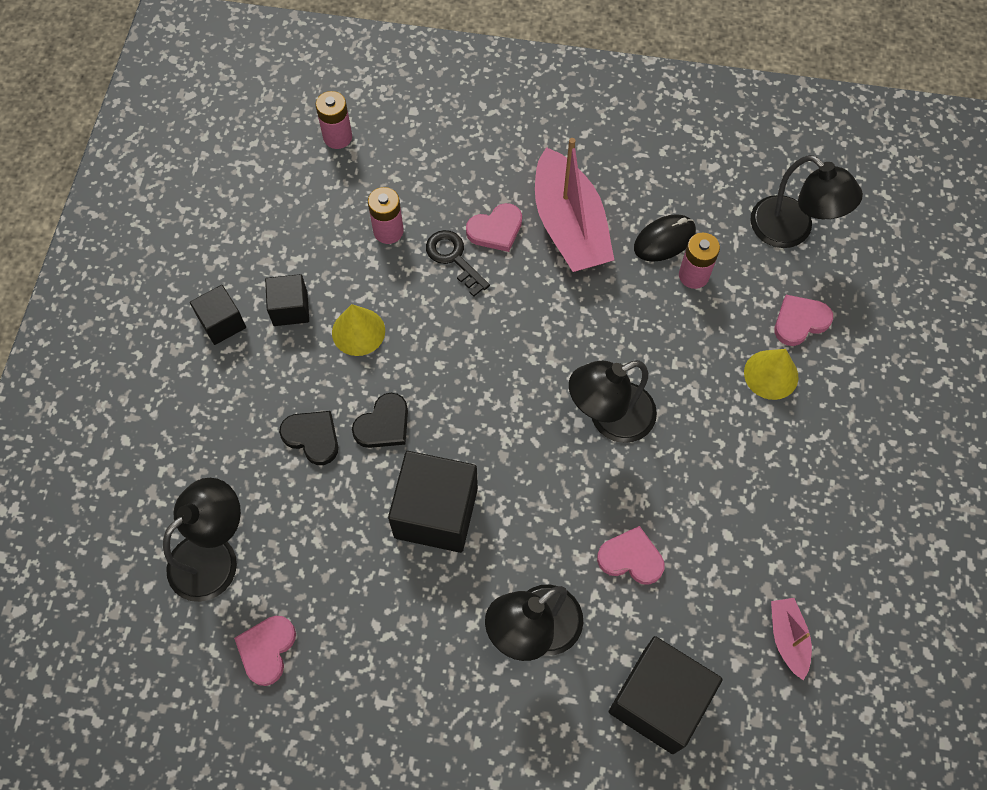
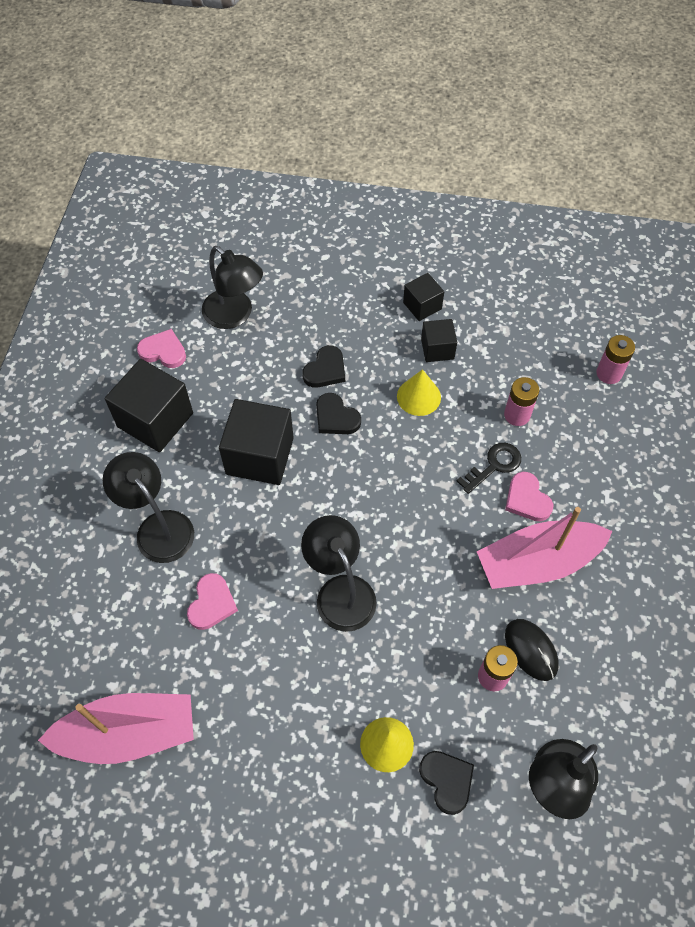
camera: 90 degrees right, 5 degrees down
black cube [609,636,723,754] -> black cube moved to [105,359,193,452]
pink boat [771,598,812,680] -> pink boat [38,693,194,764], size x2.08
pink heart [775,295,833,346] -> black heart [419,751,474,815]

